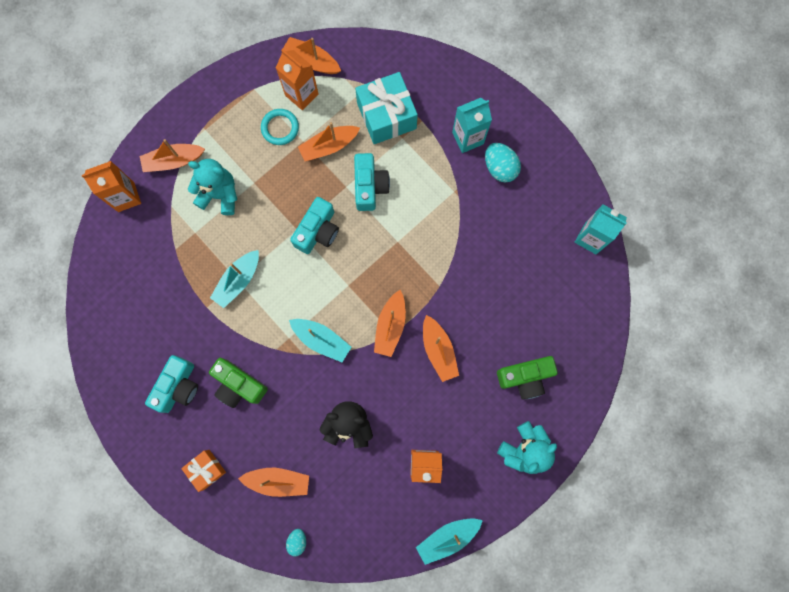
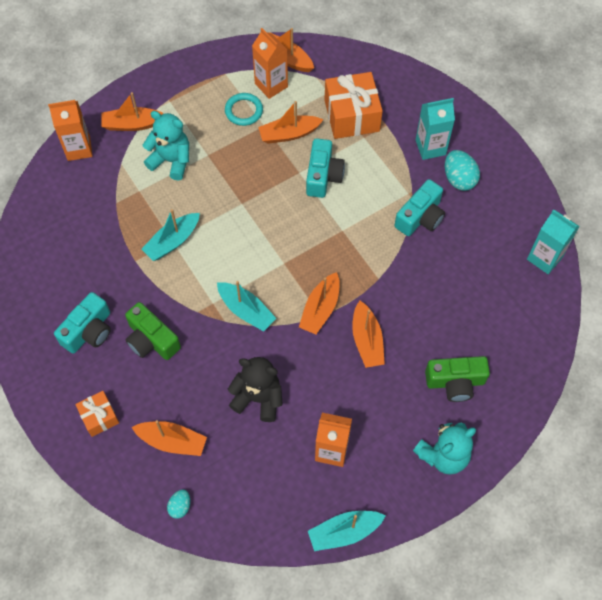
camera: 10 degrees right, 15 degrees down
turquoise camera [290,197,339,254] -> turquoise camera moved to [394,179,445,236]
turquoise gift [355,72,418,144] -> orange gift [324,72,383,139]

